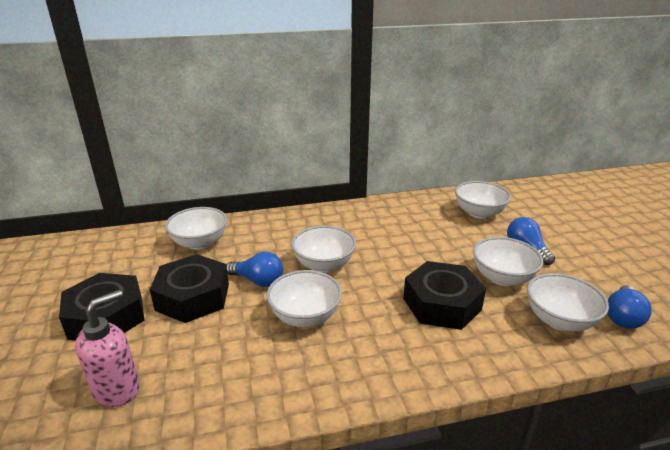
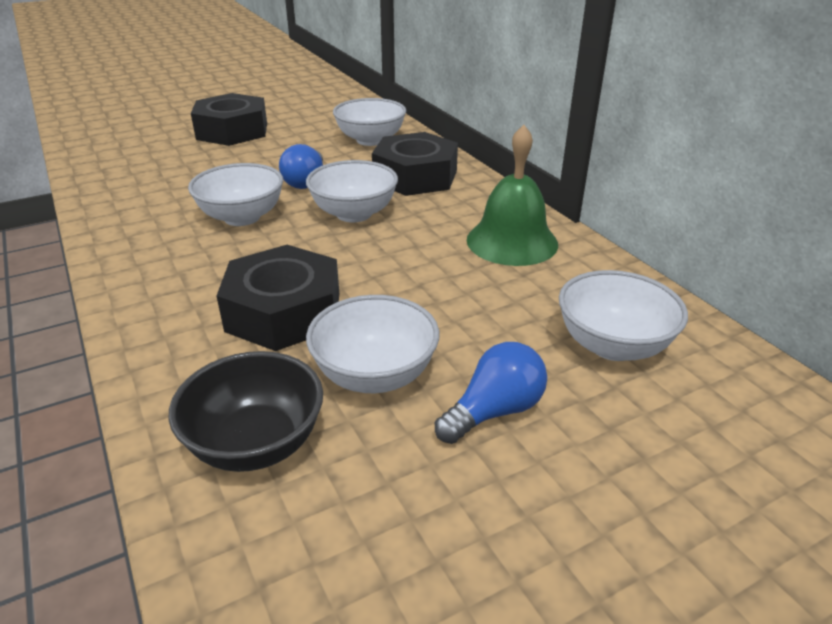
camera: 75 degrees right, 5 degrees up
pink soap dispenser [75,290,140,407] -> none
black nut [150,254,229,323] -> black nut moved to [372,132,458,196]
white bowl [527,273,609,331] -> black bowl [168,351,323,472]
blue light bulb [607,285,652,329] -> none
none -> green bell [467,125,558,266]

